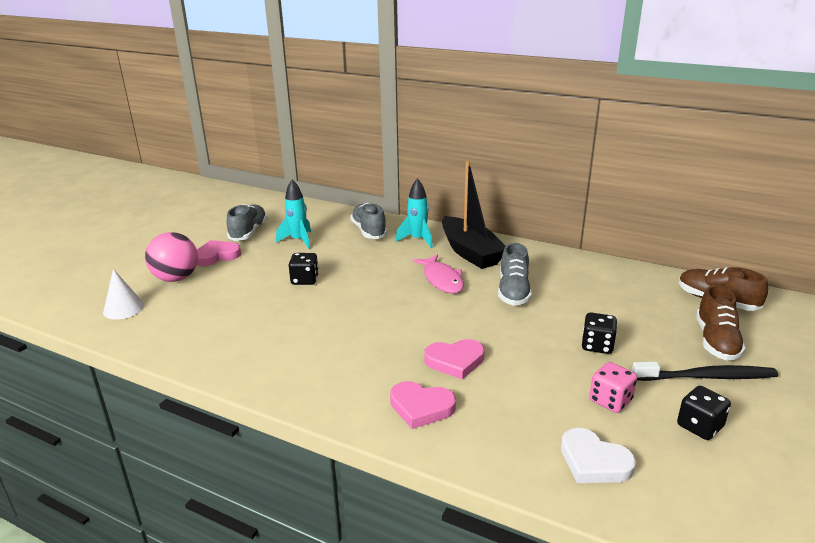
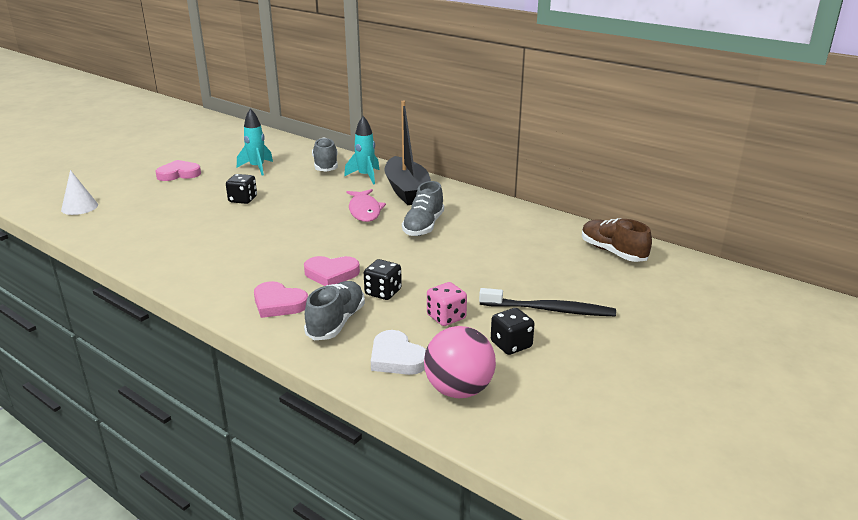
camera: 10 degrees right, 0 degrees up
pink ball [145,232,198,282] -> pink ball moved to [424,326,496,398]
grey shoe [227,204,267,241] -> grey shoe moved to [304,281,365,340]
black dice [582,313,617,354] -> black dice moved to [364,259,402,300]
brown shoe [696,285,746,360] -> none

